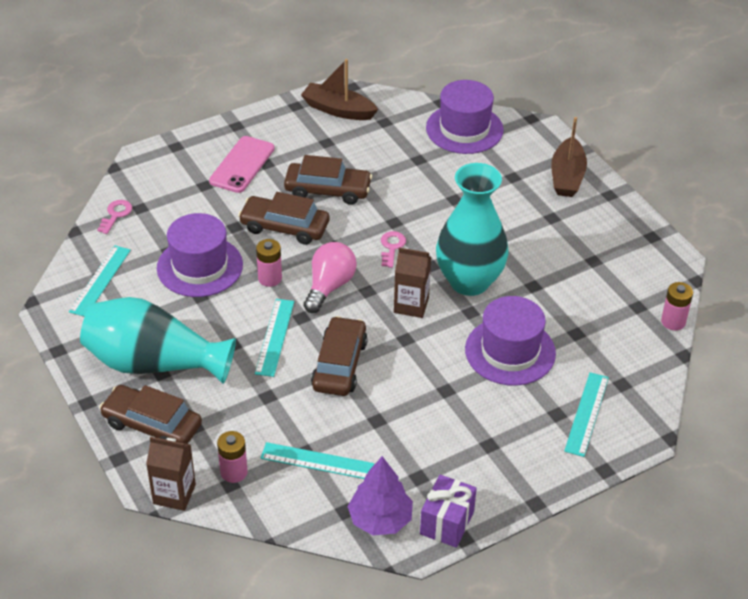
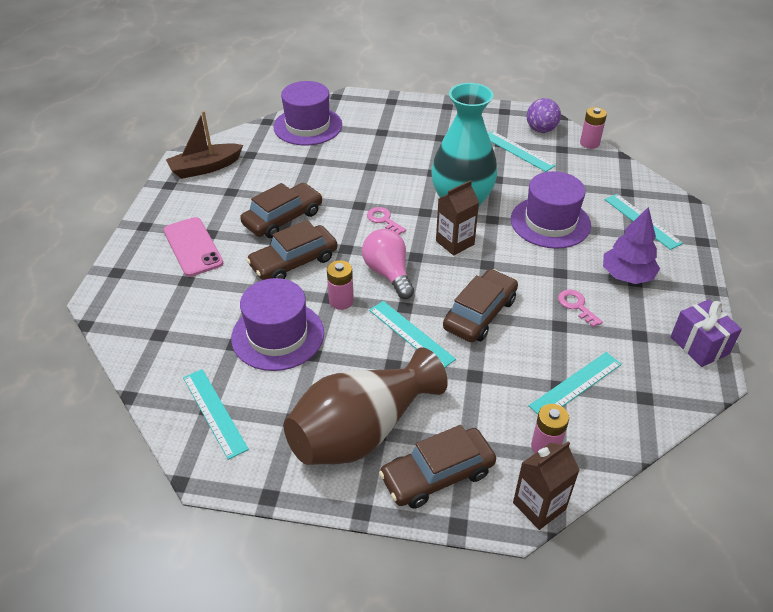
camera: 50 degrees left, 0 degrees up
turquoise vase [80,297,236,384] -> brown vase [284,348,448,465]
pink key [97,200,132,234] -> pink key moved to [558,290,603,327]
brown car [311,316,368,396] -> brown car turned 75 degrees clockwise [443,269,518,342]
purple tree [347,456,413,535] -> purple tree moved to [603,207,660,284]
brown boat [551,117,587,197] -> none
none -> turquoise ruler [488,131,556,172]
none -> purple ball [527,98,561,133]

